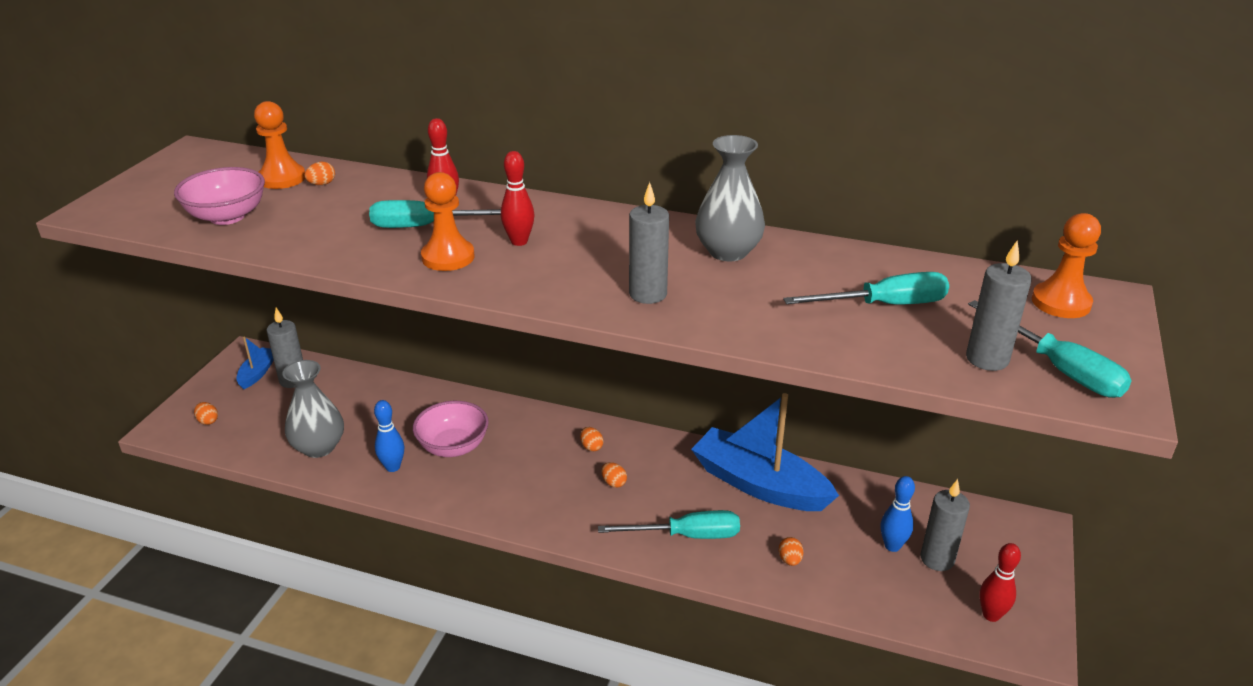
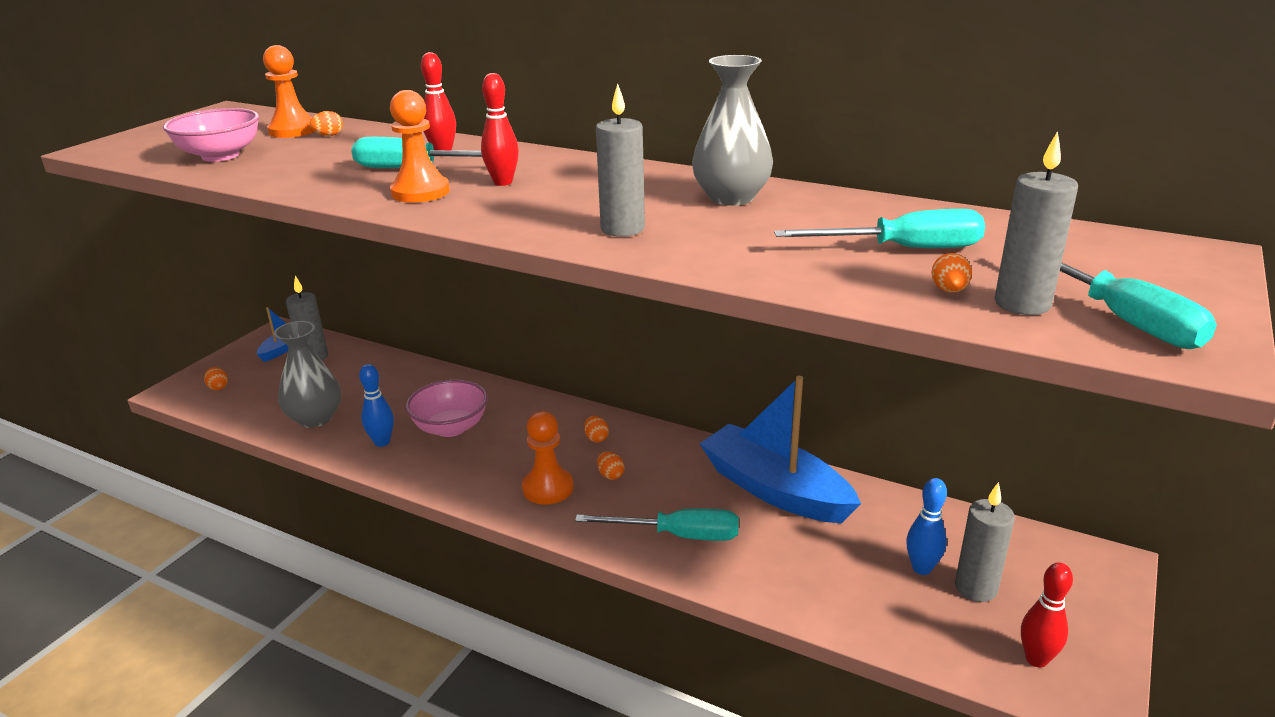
camera: 10 degrees right, 5 degrees down
orange egg [779,537,803,566] -> orange egg moved to [931,253,972,293]
orange pawn [1032,213,1101,318] -> orange pawn moved to [522,411,573,505]

